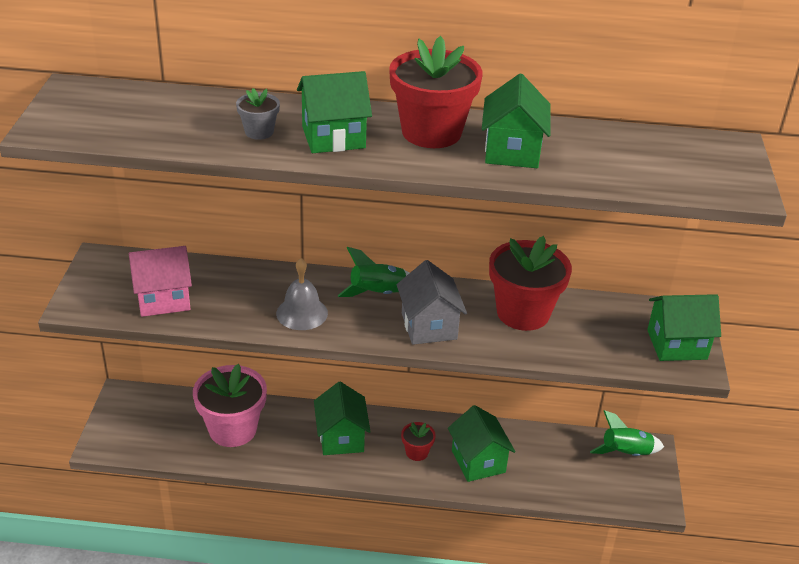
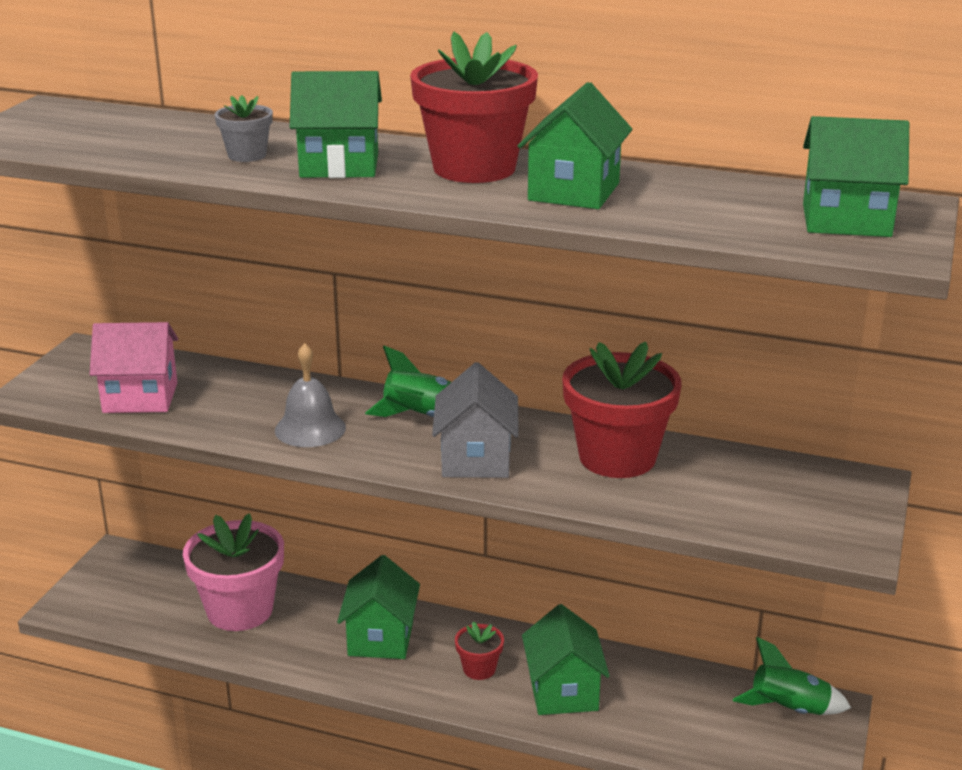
camera: 15 degrees right, 10 degrees down
green house [647,294,721,361] -> green house moved to [803,116,909,237]

